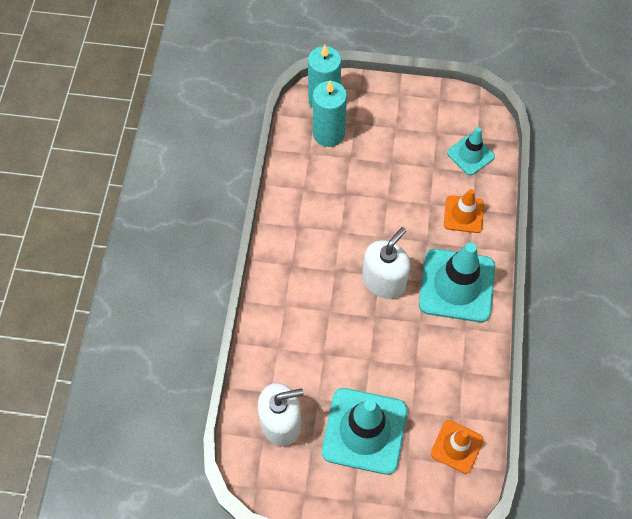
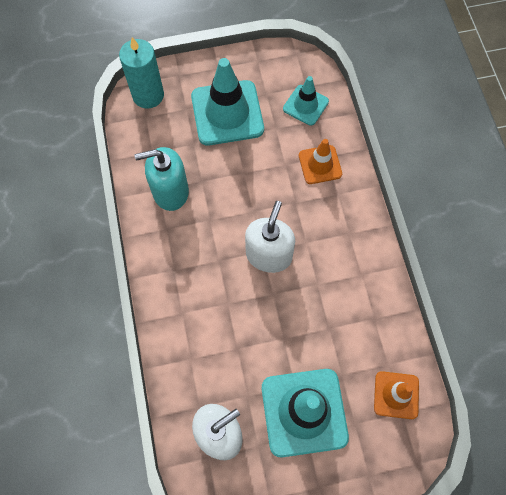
camera: 20 degrees left, 5 degrees up
turquoise candle [313,80,347,147] -> none
turquoise traffic cone [419,243,495,322] -> turquoise traffic cone moved to [191,58,264,146]
none -> turquoise soap dispenser [134,147,189,211]

